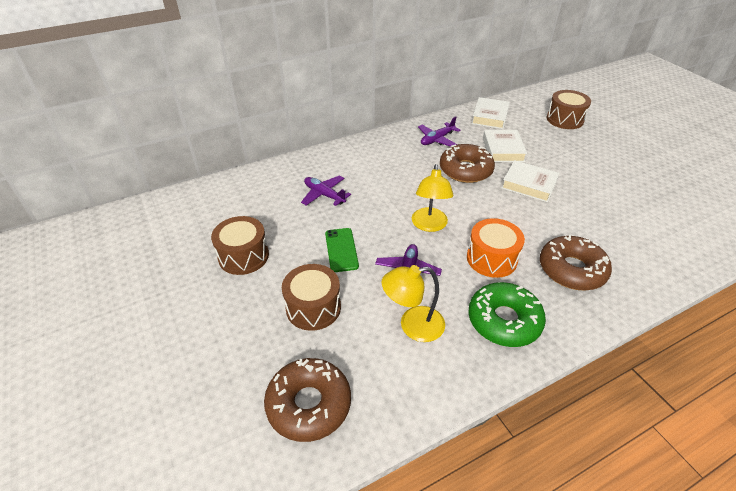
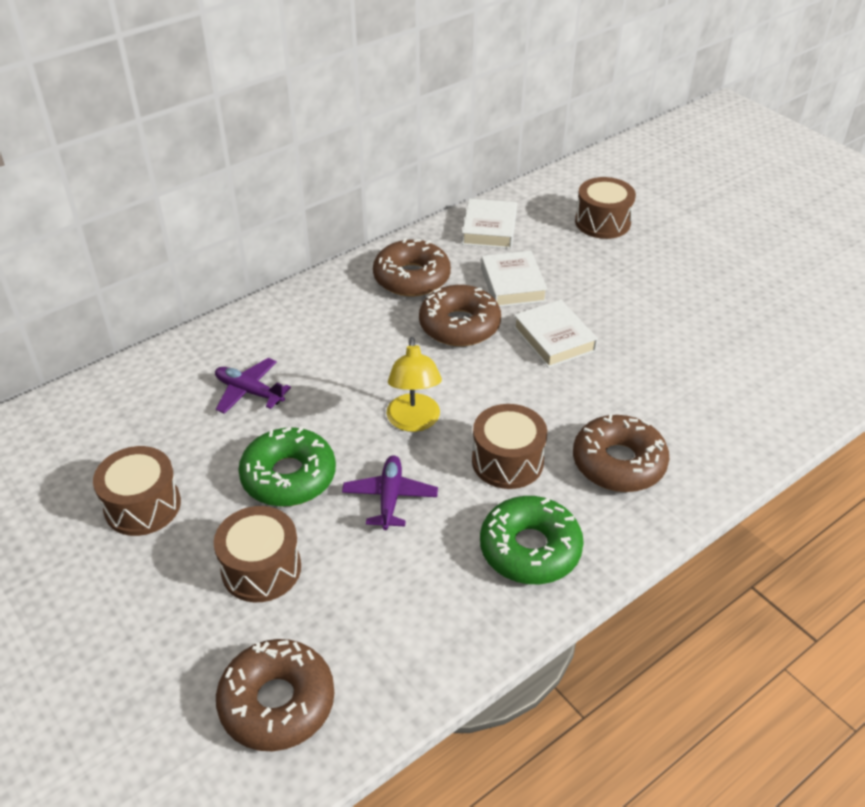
camera: 10 degrees left, 0 degrees up
green phone [325,228,359,272] -> green donut [238,426,336,506]
yellow lamp [382,265,445,342] -> none
purple plane [418,116,461,147] -> brown donut [373,238,451,296]
orange drum [467,218,525,278] -> brown drum [472,404,547,489]
white book [502,160,559,202] -> white book turned 45 degrees clockwise [513,299,598,368]

